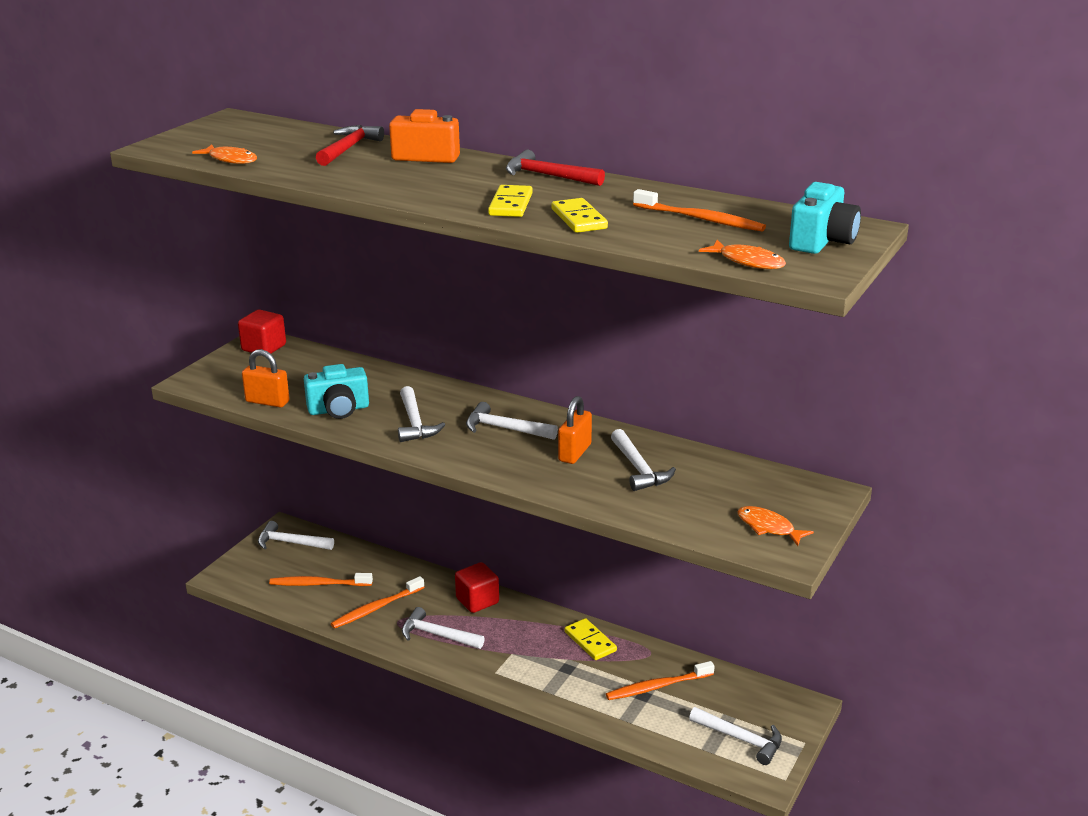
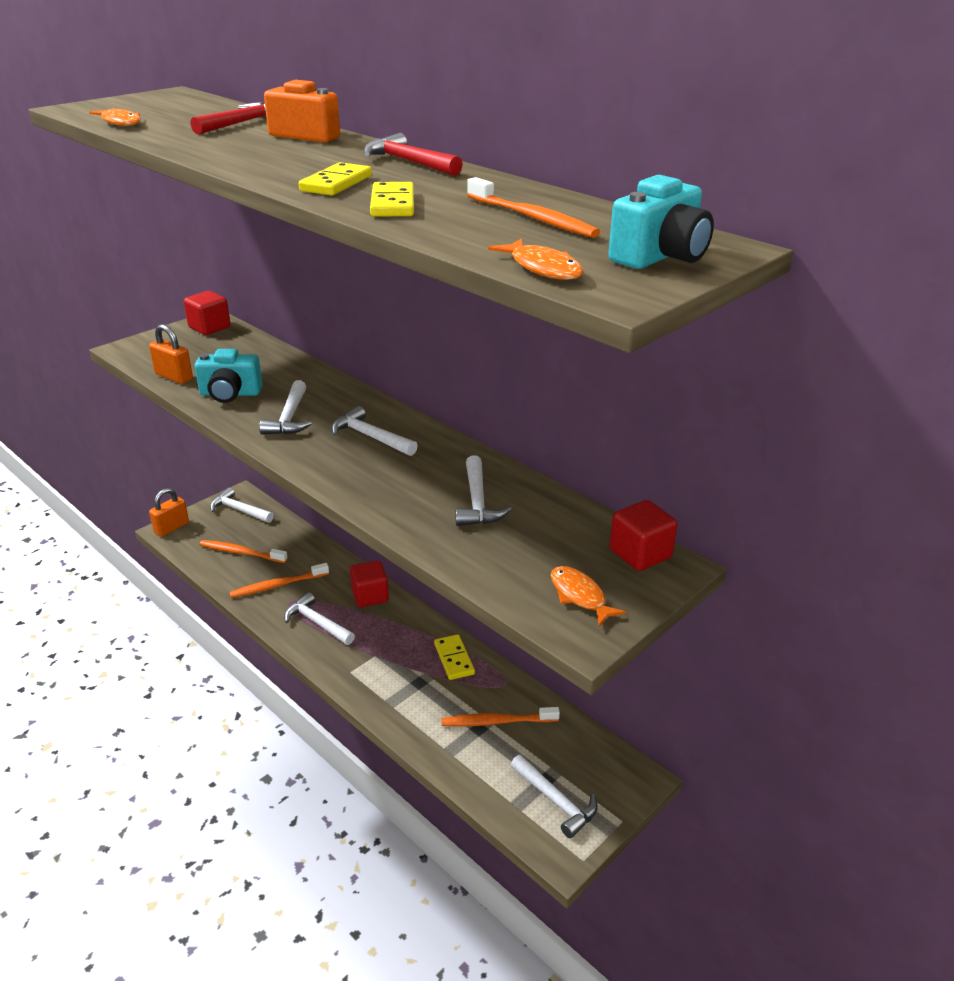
camera: 15 degrees right, 5 degrees up
orange padlock [558,396,592,464] -> orange padlock moved to [149,488,189,537]
none -> red cube [610,500,678,571]

